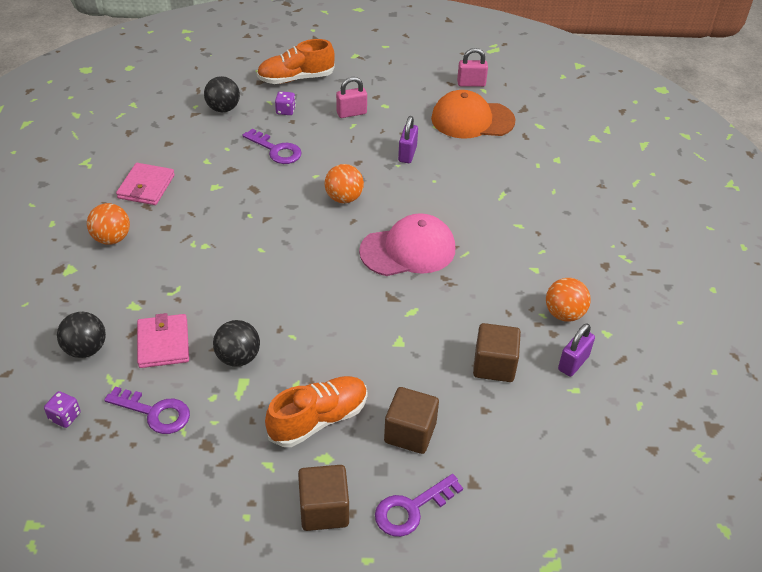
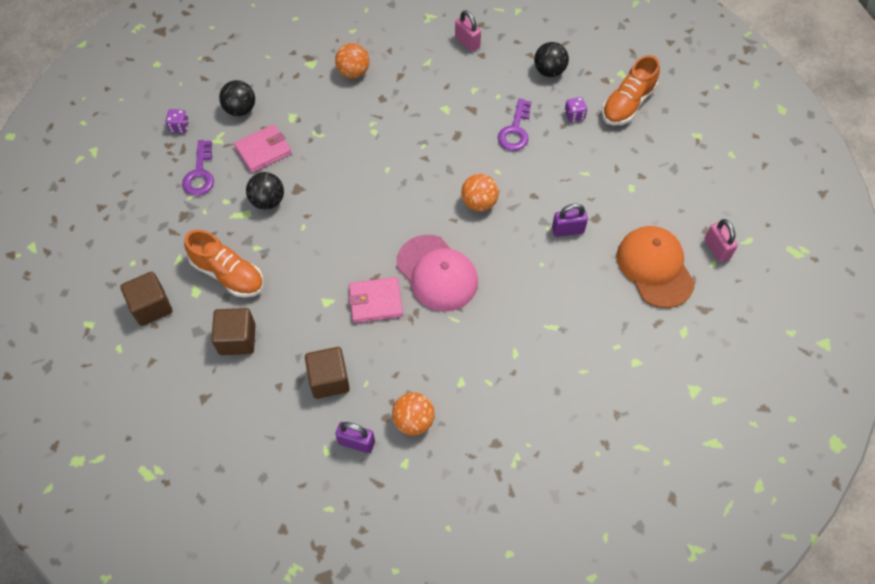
camera: 70 degrees right, 15 degrees up
pink wallet [116,163,175,205] -> pink wallet moved to [349,277,403,323]
orange shoe [257,39,335,84] -> orange shoe turned 105 degrees counterclockwise [602,55,660,125]
pink padlock [336,77,367,118] -> pink padlock moved to [455,10,481,52]
purple key [375,474,463,537] -> none

